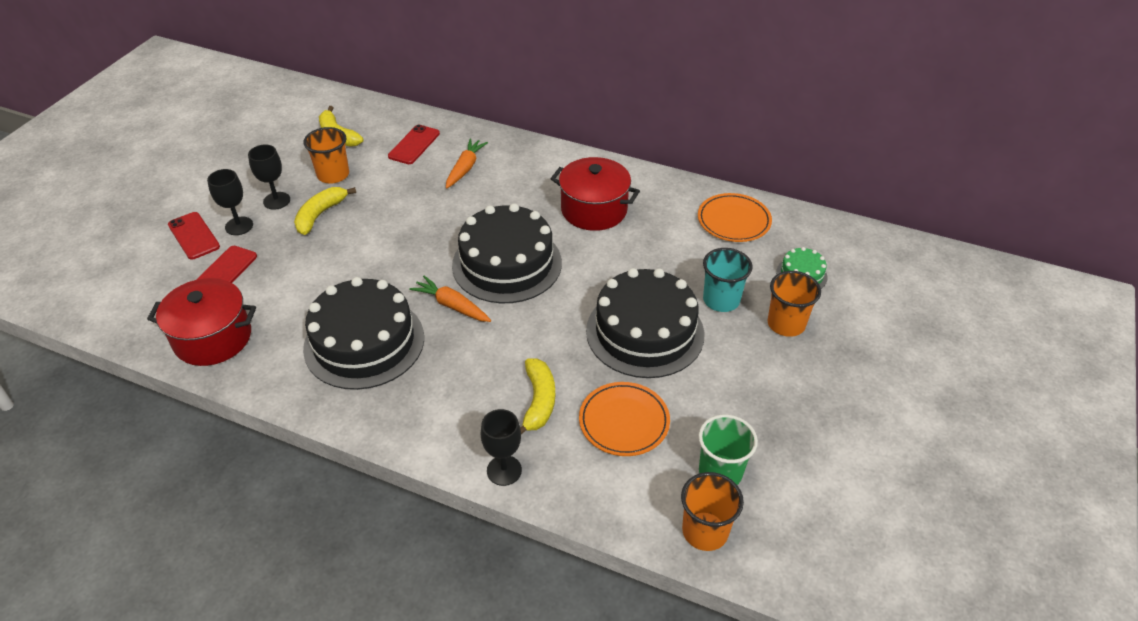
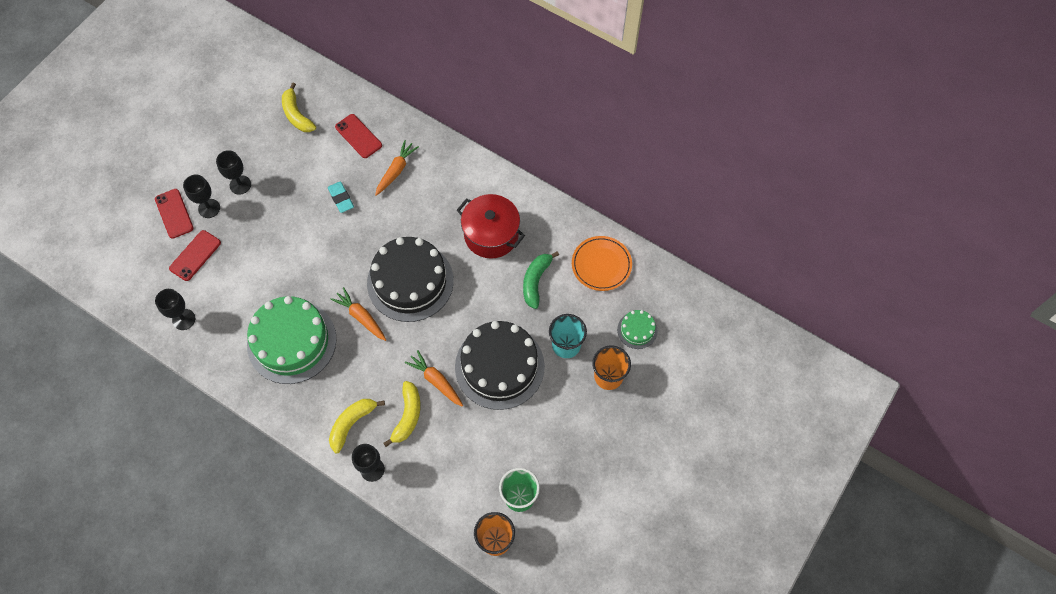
camera: 10 degrees right, 20 degrees up
red pot [147,278,256,366] -> black goblet [155,289,195,330]
yellow banana [294,187,356,235] -> yellow banana moved to [329,399,385,453]
orange cup [303,127,349,183] -> none
black cake [303,277,424,390] -> green cake [247,296,337,384]
red phone [388,124,440,164] -> red phone turned 75 degrees counterclockwise [335,114,382,158]
orange plate [579,382,670,456] -> none
none -> turquoise eraser [328,182,354,213]
none -> orange carrot [405,350,463,407]
none -> green banana [523,251,559,309]

